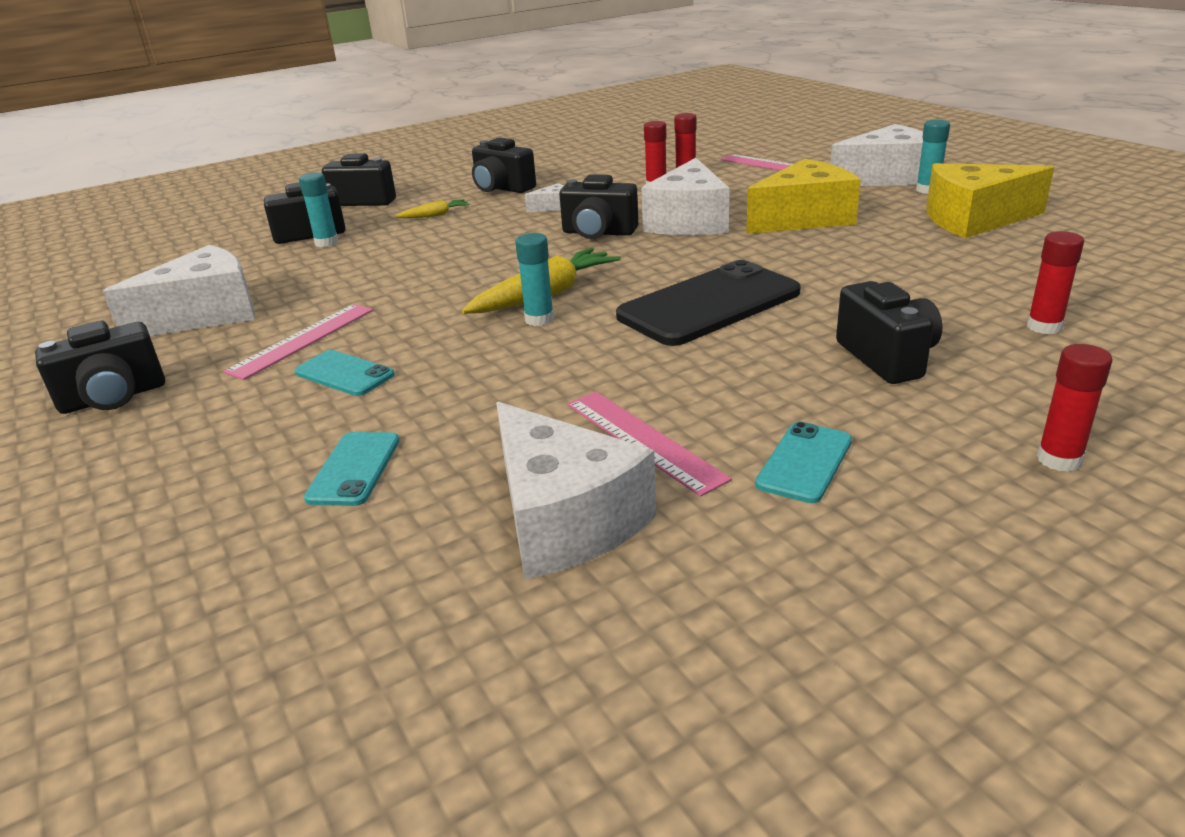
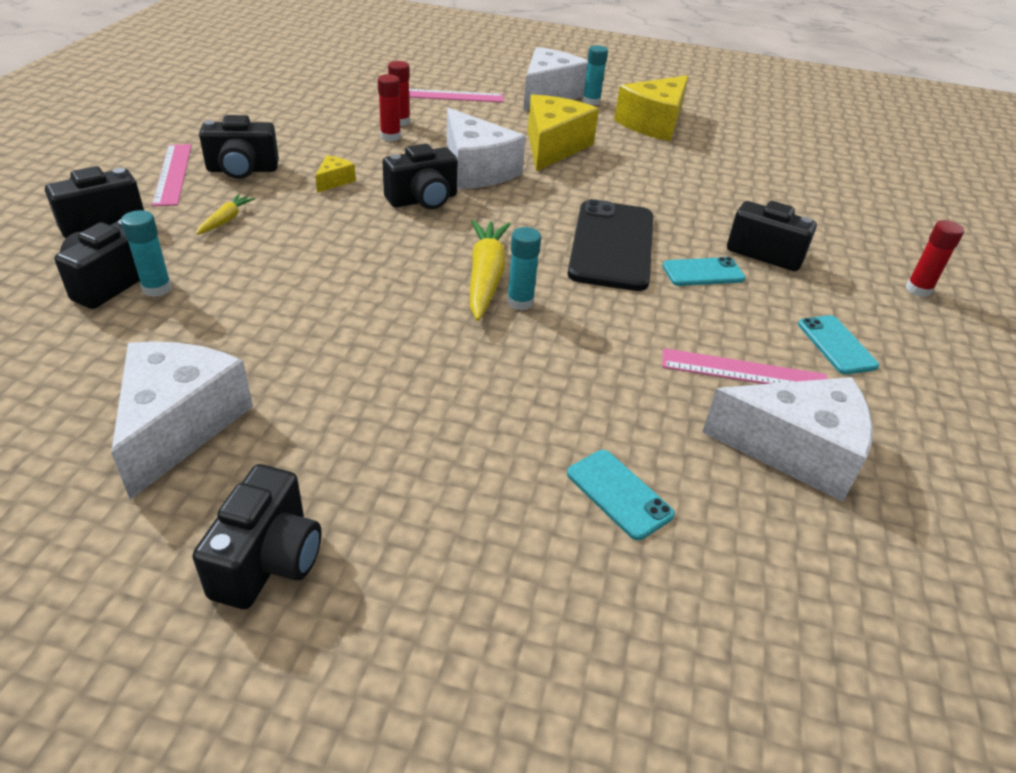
camera: 50 degrees left, 10 degrees up
pink ruler [223,304,373,380] -> pink ruler moved to [152,144,192,206]
turquoise phone [294,350,395,396] -> turquoise phone moved to [662,257,746,286]
white cheese [525,183,564,212] -> yellow cheese [315,155,356,193]
red glue stick [1027,231,1084,334] -> none

